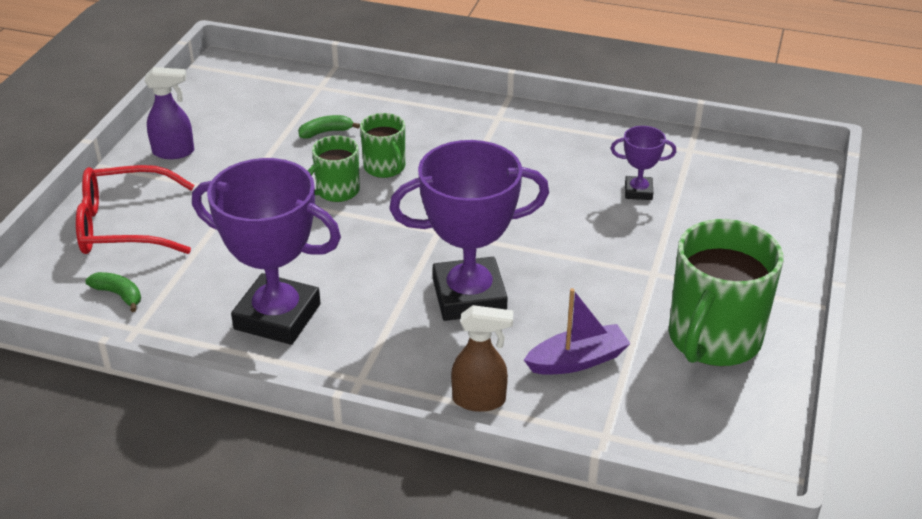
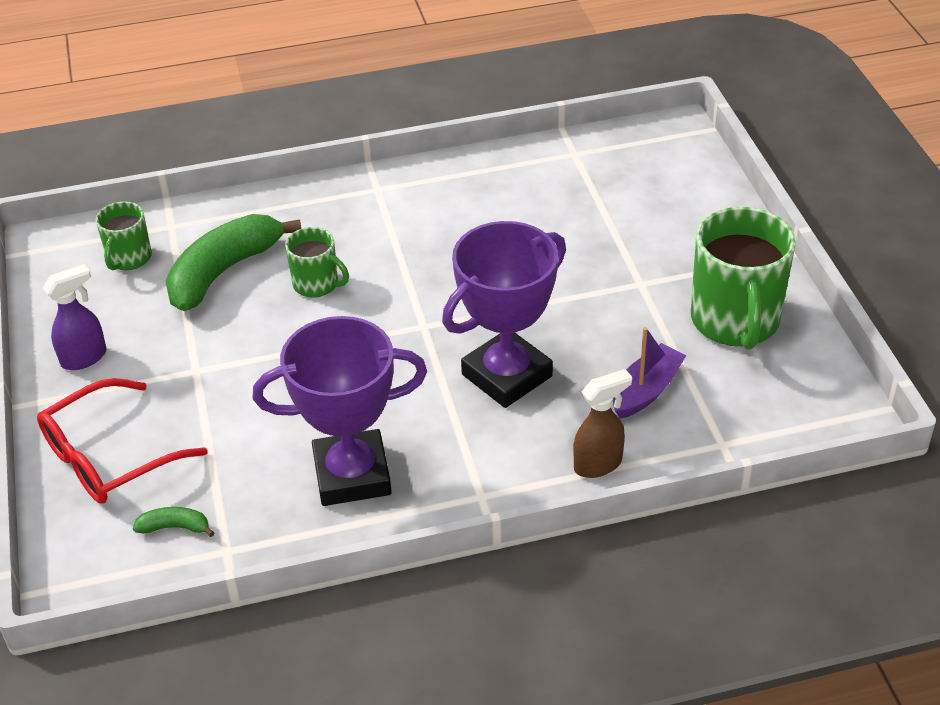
camera: 30 degrees left, 5 degrees up
green banana [298,115,360,139] -> green banana [165,214,301,311], size x2.36
green mug [308,135,360,202] -> green mug moved to [96,201,152,270]
purple trophy [611,126,676,200] -> none

